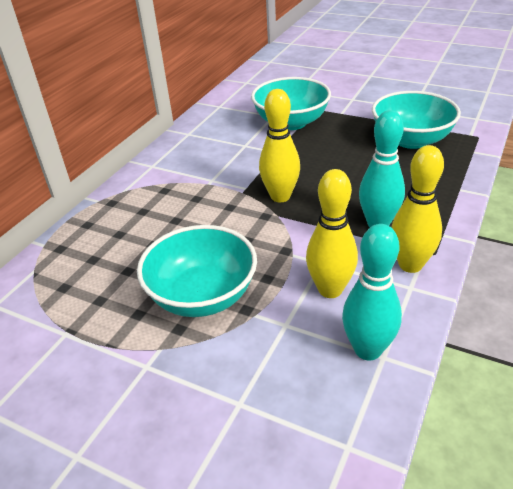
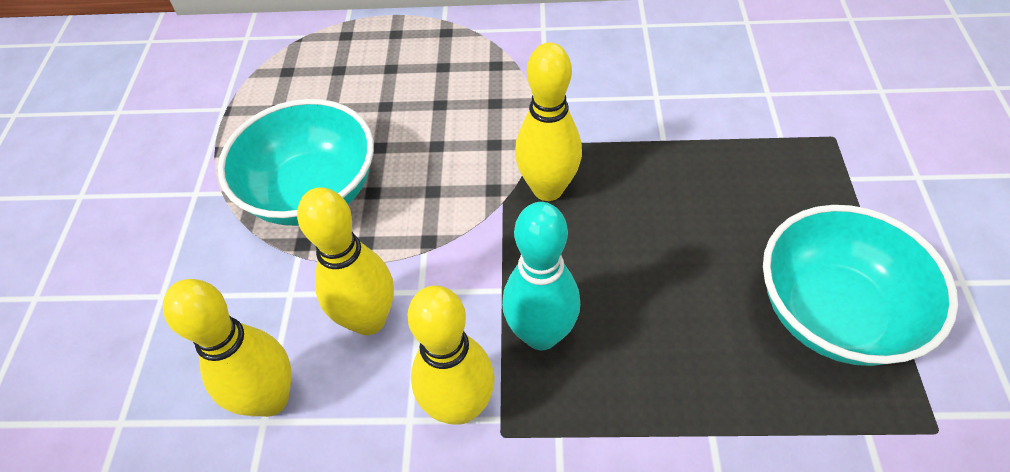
camera: 65 degrees right, 15 degrees up
turquoise bowl [251,77,331,130] -> none
turquoise bowling pin [342,224,402,361] -> yellow bowling pin [163,279,292,417]

